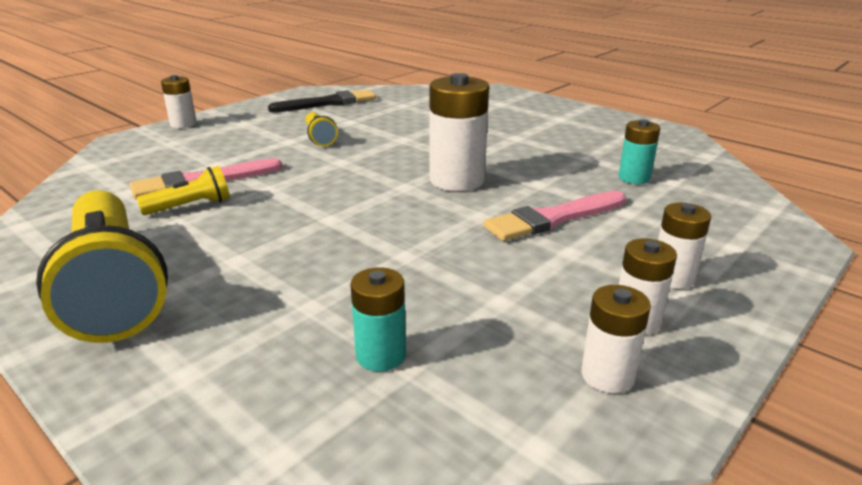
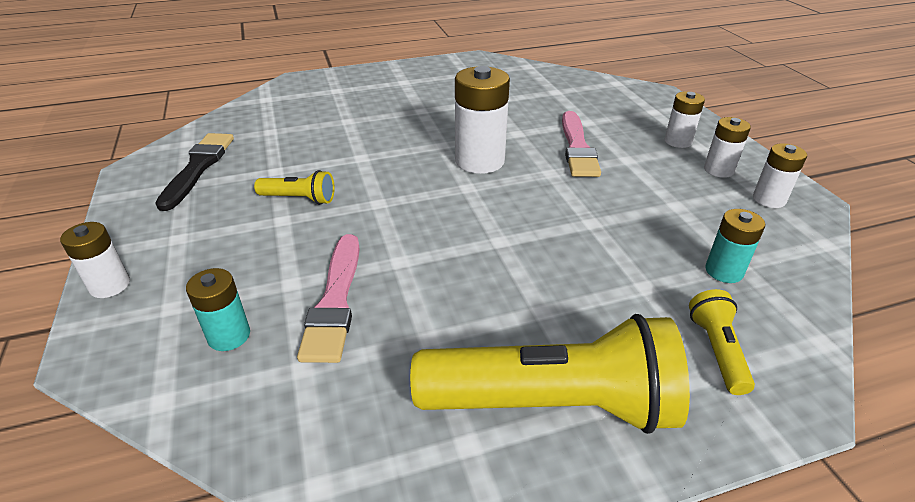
camera: 60 degrees left, 10 degrees up
yellow flashlight [136,166,230,215] -> yellow flashlight moved to [689,289,755,395]
turquoise battery [619,120,660,184] -> turquoise battery moved to [186,268,250,351]

